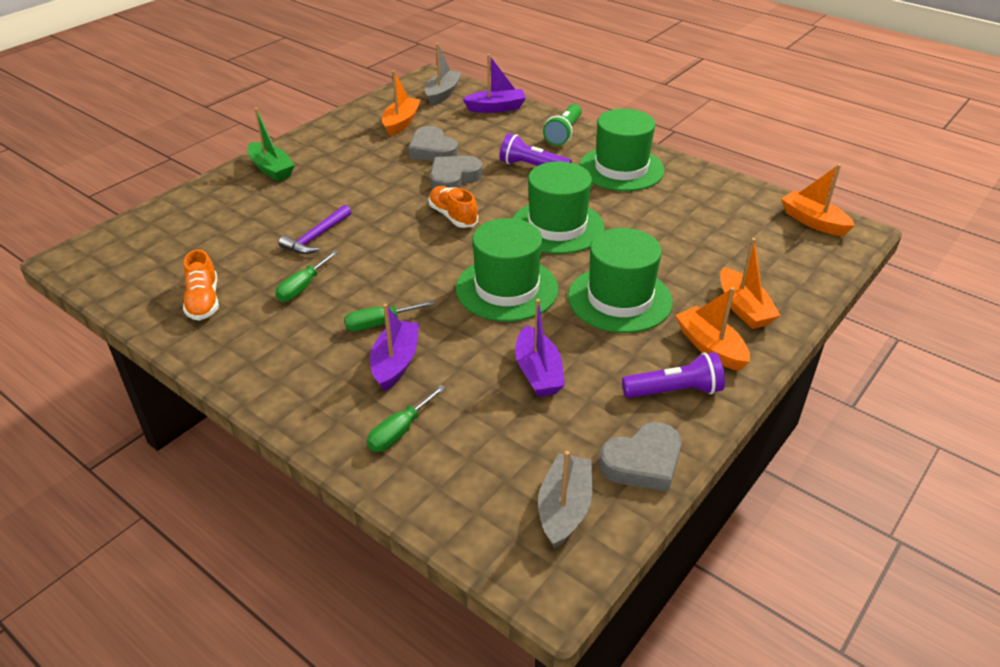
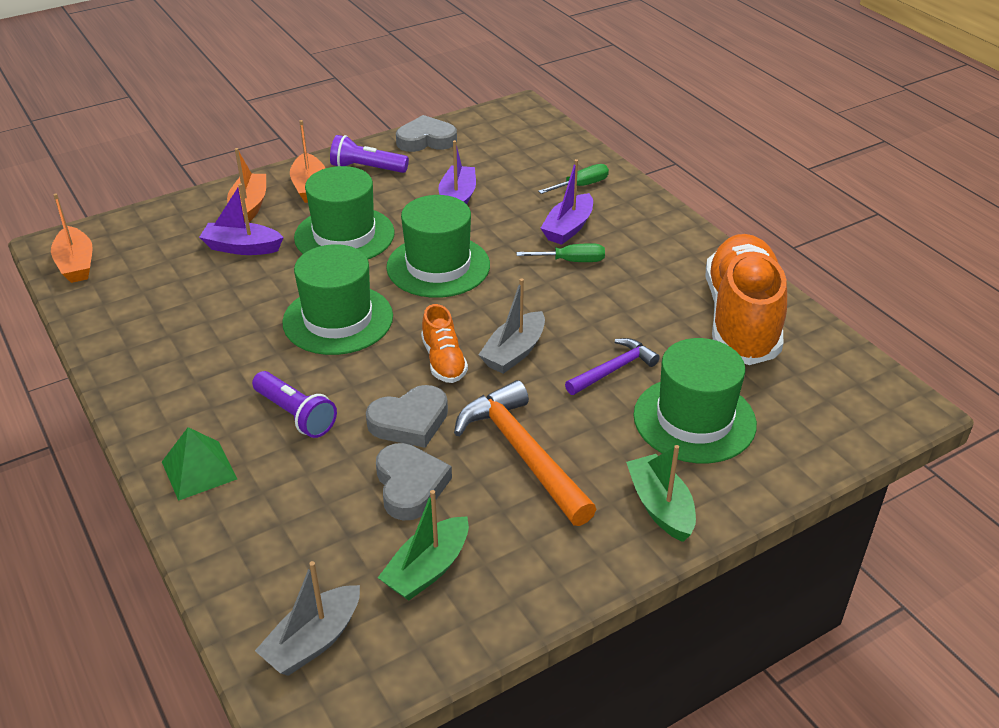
camera: 160 degrees left, 0 degrees up
orange shoe [183,249,219,321] -> orange shoe [706,234,787,365], size x2.16
green screwdriver [275,251,338,302] -> none
orange boat [382,70,421,136] -> green boat [378,490,469,601]
purple boat [463,54,526,113] -> purple boat moved to [199,183,284,255]
grey boat [538,451,592,549] -> grey boat moved to [478,278,545,374]
green flashlight [543,104,582,146] -> green pyramid [162,427,237,501]
green hat [579,109,665,191] -> green hat moved to [633,338,757,463]
none -> orange hammer [454,380,596,526]

